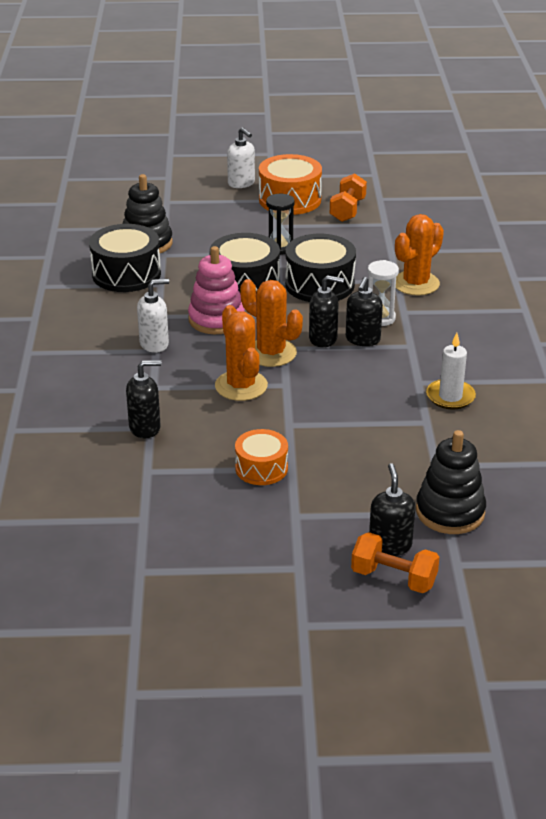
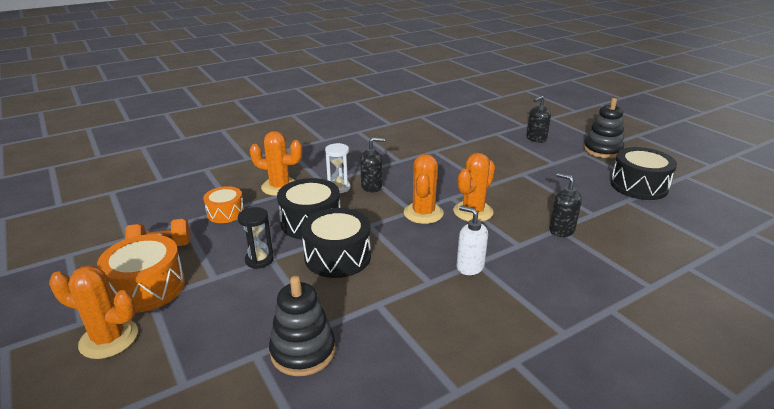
camera: 120 degrees left, 5 degrees down
black drum [89,224,161,292] -> black drum moved to [610,147,677,200]
pink stacking toy [188,246,245,334] -> none
white soap dispenser [227,127,255,188] -> orange cactus [49,265,138,359]
orange drum [235,429,288,485] -> orange drum moved to [203,186,244,223]
black soap dispenser [309,275,344,348] -> none
orange dumbbell [351,532,439,593] -> none
black stacking toy [416,430,486,534] -> black stacking toy moved to [583,98,624,158]
white candle [426,333,476,409] -> none

